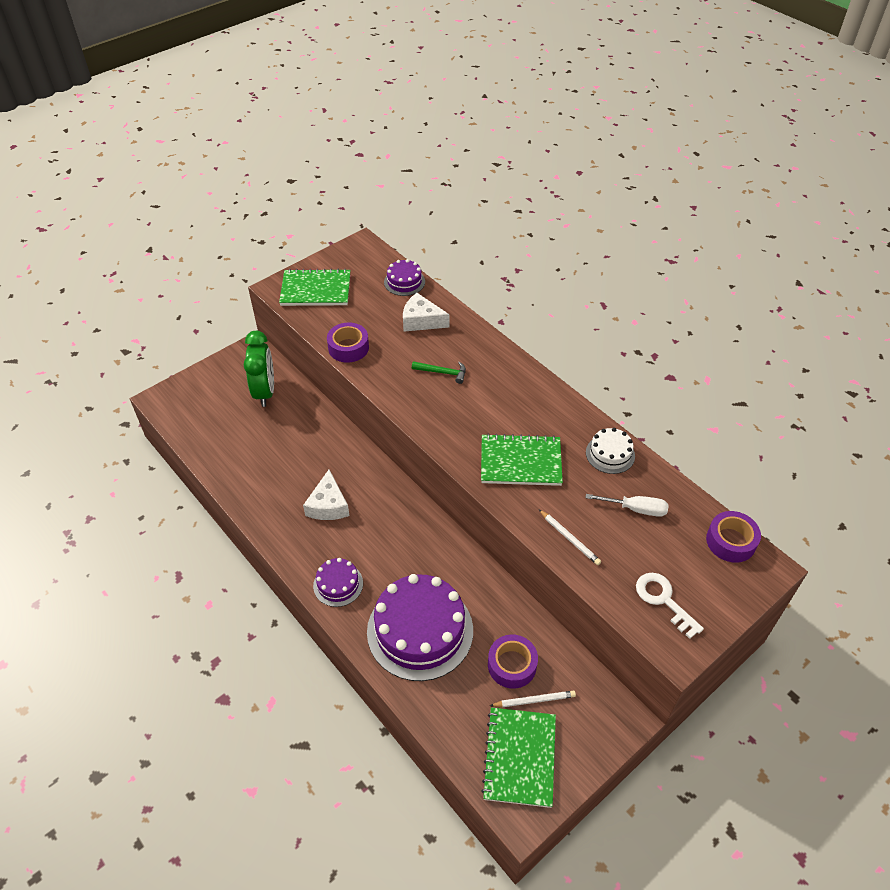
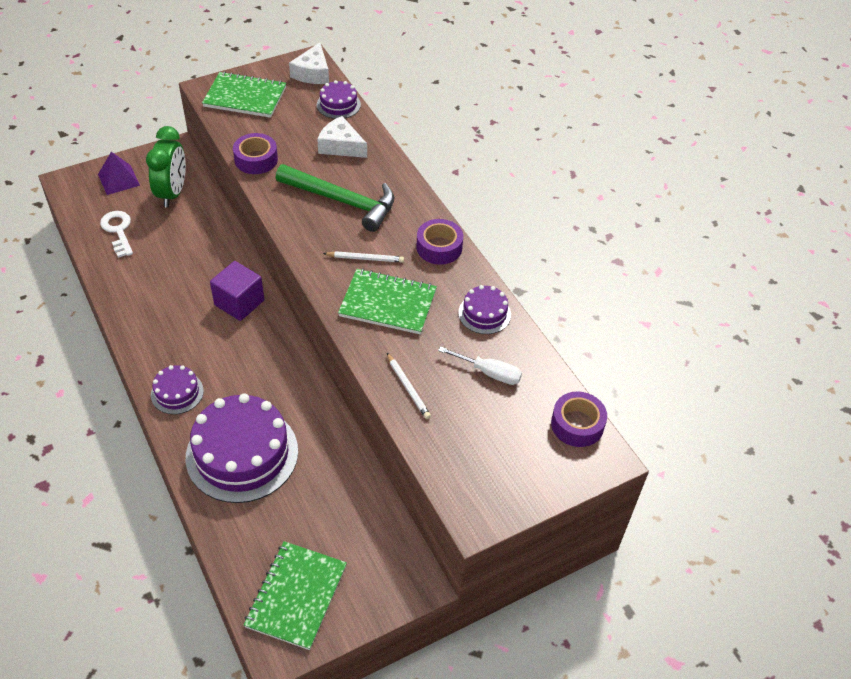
camera: 10 degrees right, 0 degrees up
white cheese [303,470,350,520] -> white cheese moved to [289,42,329,84]
green hammer [412,361,466,384] -> green hammer [276,164,394,232], size x2.14
purple tape [488,634,538,689] -> purple tape moved to [416,219,463,265]
white pencil [490,690,576,708] -> white pencil moved to [323,251,404,263]
white cake [586,428,635,474] -> purple cake [458,285,511,334]
white key [636,573,704,639] -> white key moved to [100,211,133,258]
none -> purple pyramid [98,152,140,195]
none -> purple cube [210,261,264,321]

